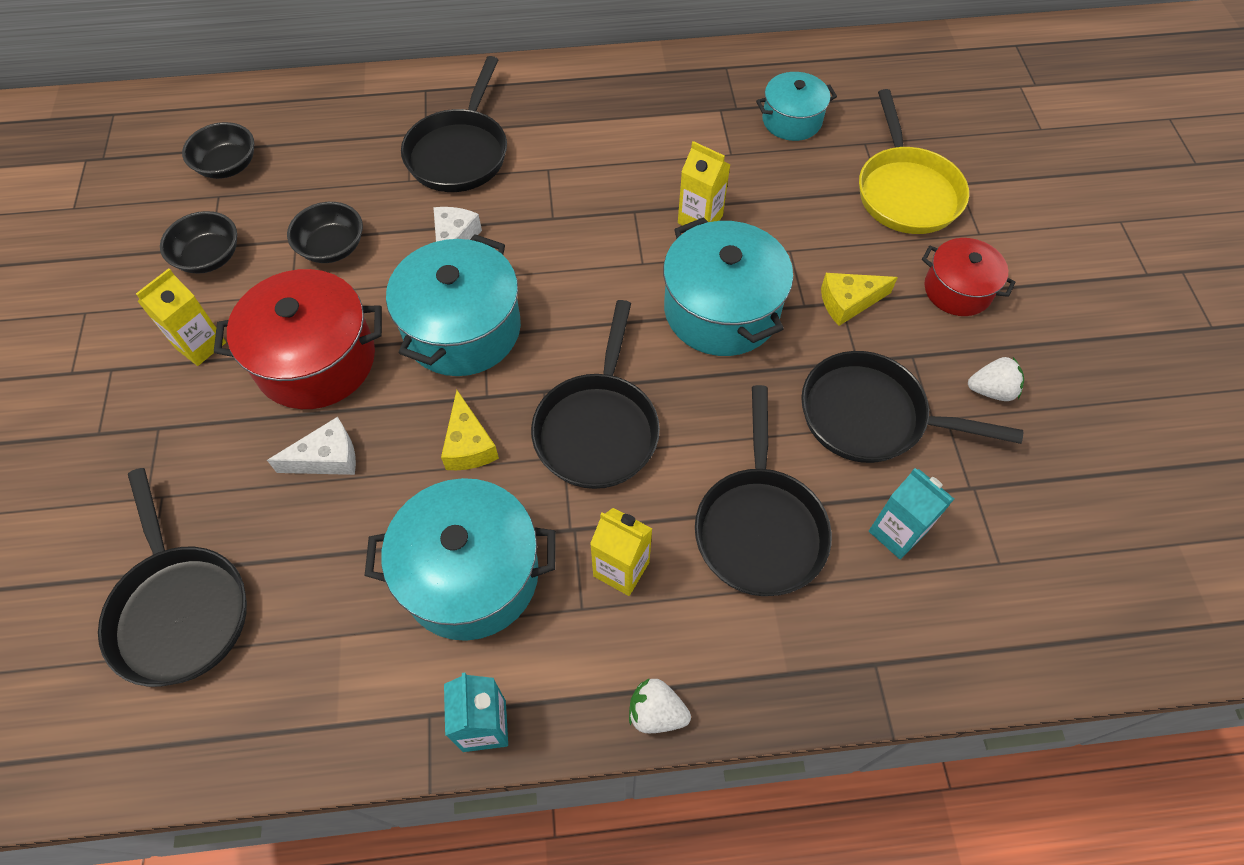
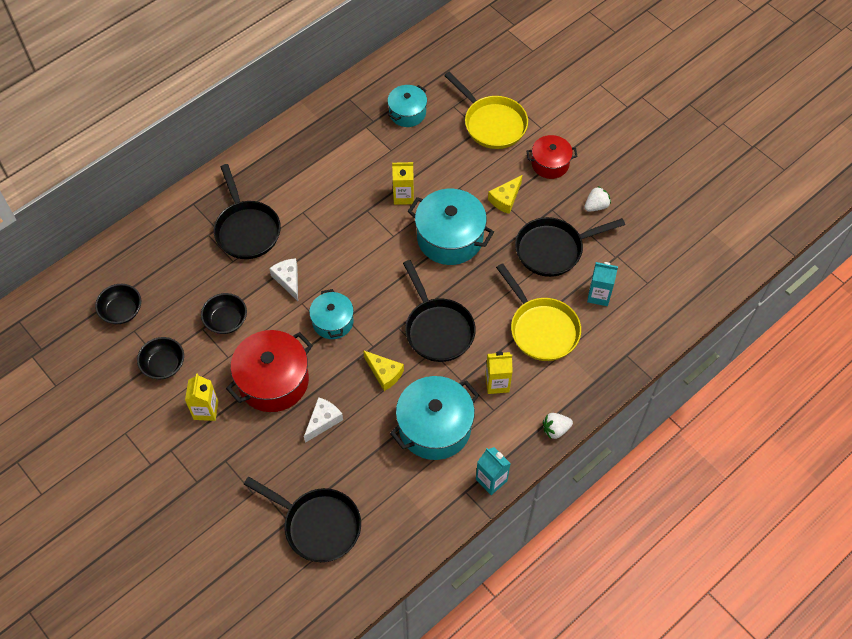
camera: 35 degrees left, 0 degrees up
turquoise pot [386,234,521,376] -> turquoise pot [309,289,354,339], size x0.60
black pan [695,385,832,596] -> yellow pan [496,263,581,361]

